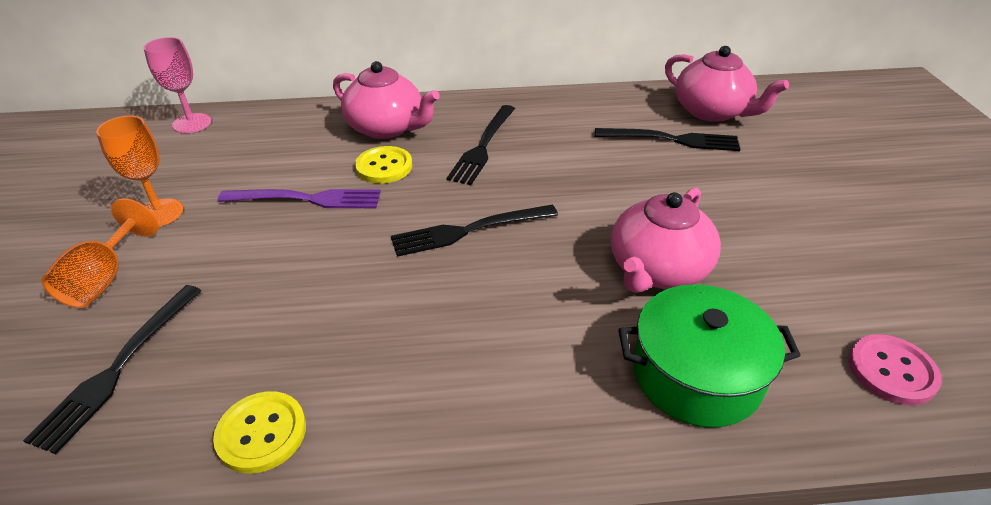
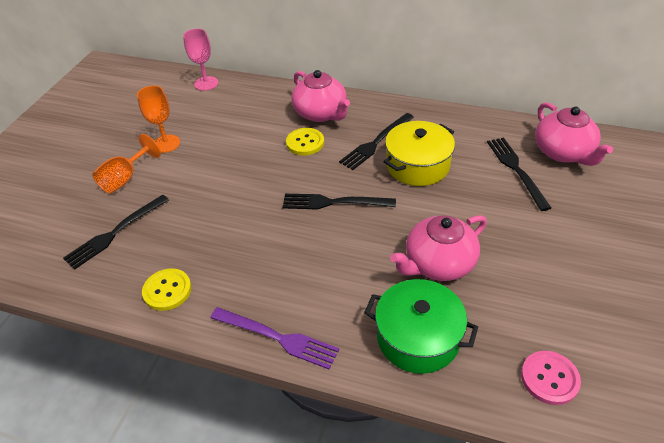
camera: 25 degrees right, 5 degrees up
purple fork [218,189,381,208] -> purple fork moved to [210,307,339,370]
black fork [595,128,741,151] -> black fork turned 135 degrees counterclockwise [487,138,551,211]
none -> yellow pot [383,121,455,186]

